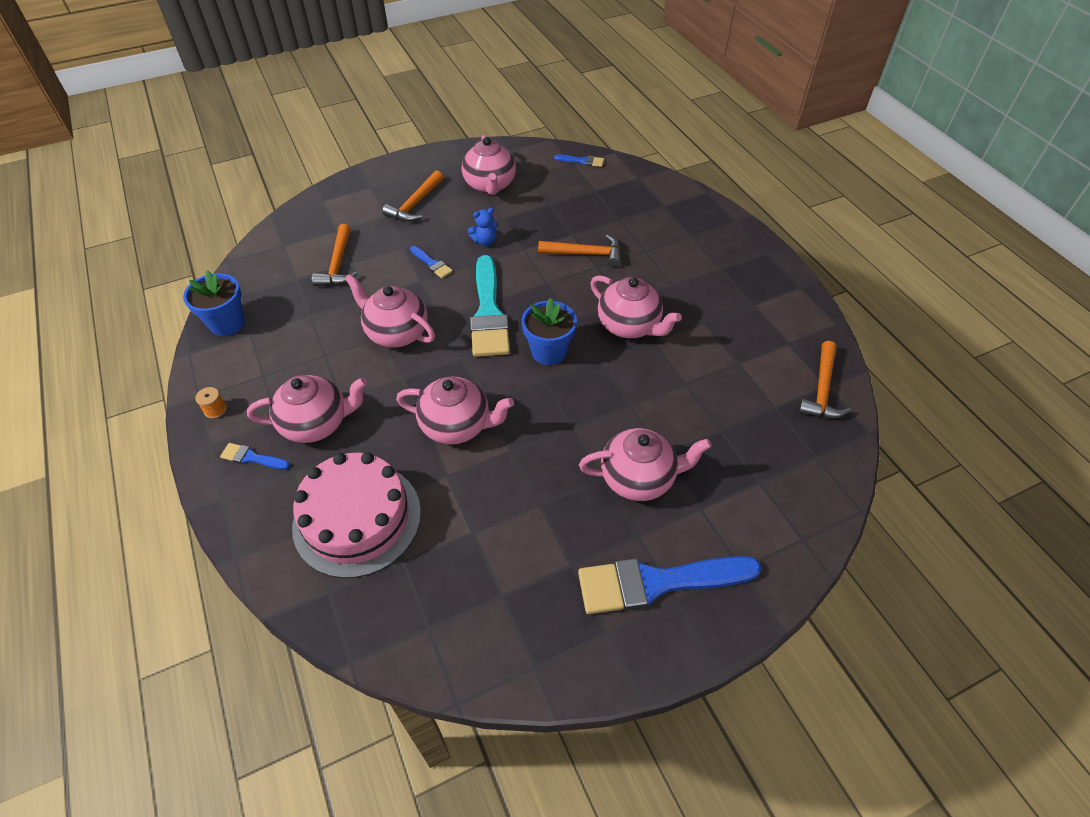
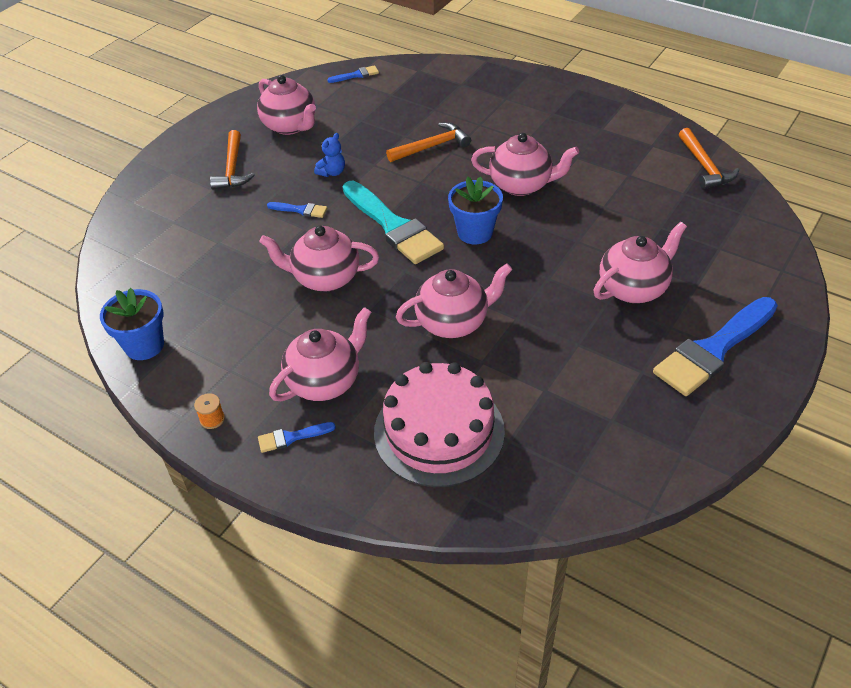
camera: 30 degrees left, 5 degrees down
orange hammer [312,224,357,286] -> none

